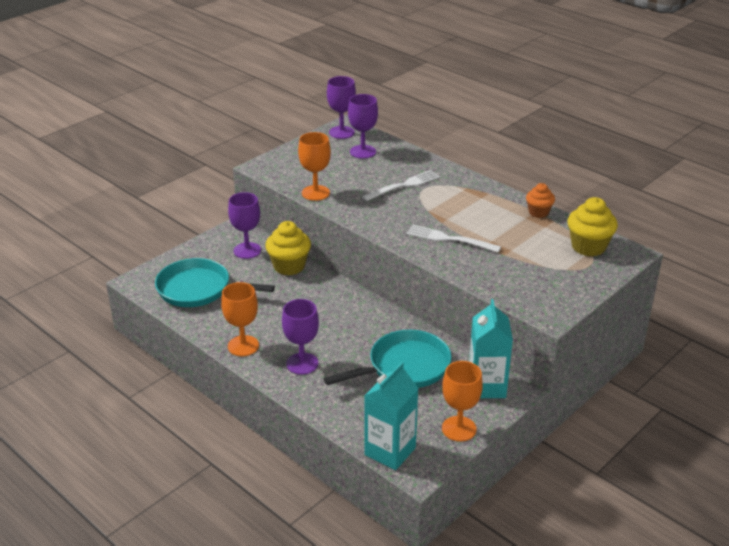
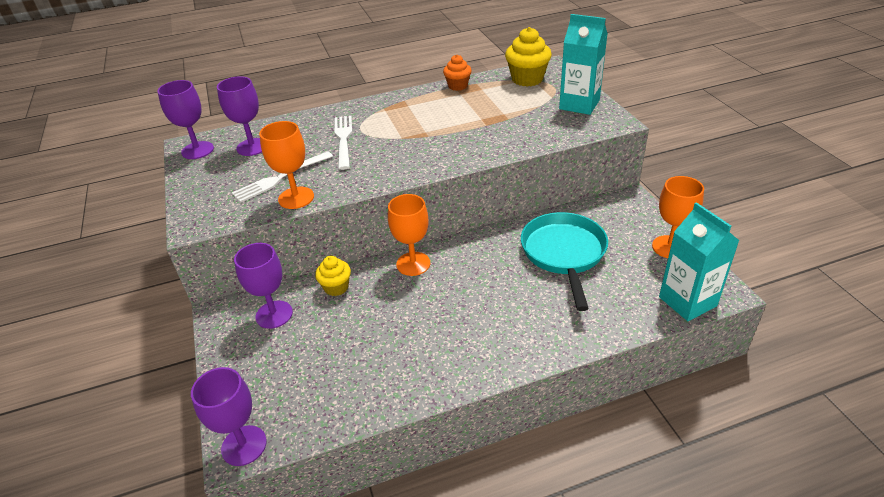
camera: 60 degrees left, 5 degrees up
turquoise pan [155,258,275,307] -> none
orange goblet [221,282,259,356] -> orange goblet moved to [388,194,430,276]
yellow cupcake [265,221,311,276] -> yellow cupcake [315,256,351,296], size x0.62
purple goblet [282,299,319,375] -> purple goblet moved to [191,367,267,466]
white fork [407,225,501,253] -> white fork moved to [232,151,333,203]
turquoise carton [469,299,513,398] -> turquoise carton moved to [559,14,608,115]

